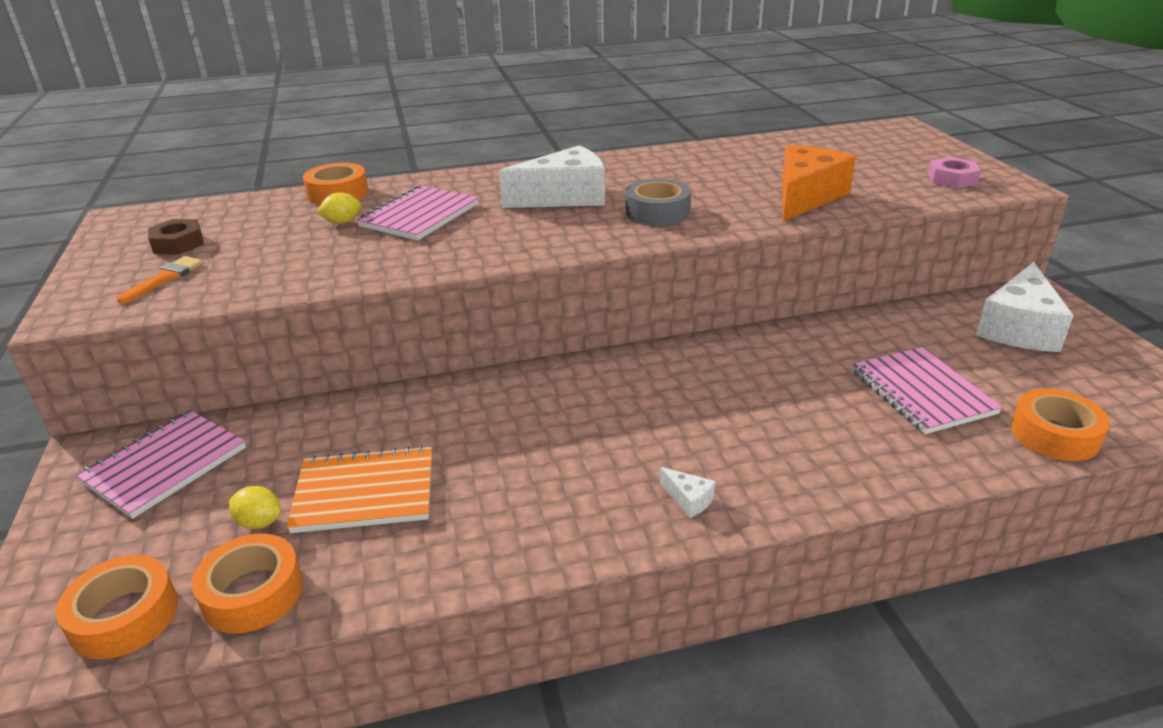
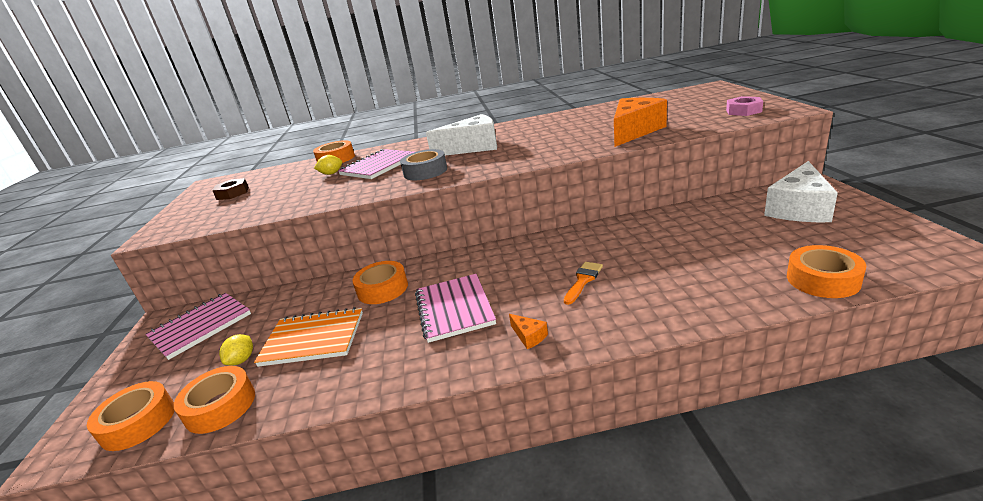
camera: 10 degrees right, 5 degrees down
orange brush [117,256,203,304] -> orange brush moved to [564,262,603,305]
yellow lemon [229,486,281,529] -> yellow lemon turned 75 degrees clockwise [219,334,253,366]
grey tape [626,179,691,226] -> grey tape moved to [400,149,447,180]
white cheese [660,467,716,518] -> orange cheese [509,314,548,349]
pink notebook [852,347,1002,434] -> pink notebook moved to [415,274,496,343]
none -> orange tape [352,261,408,304]

